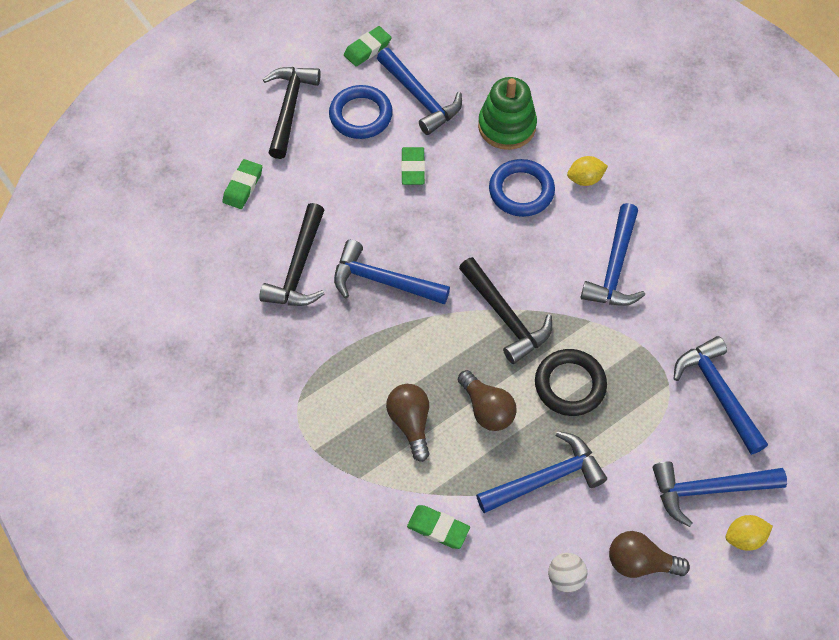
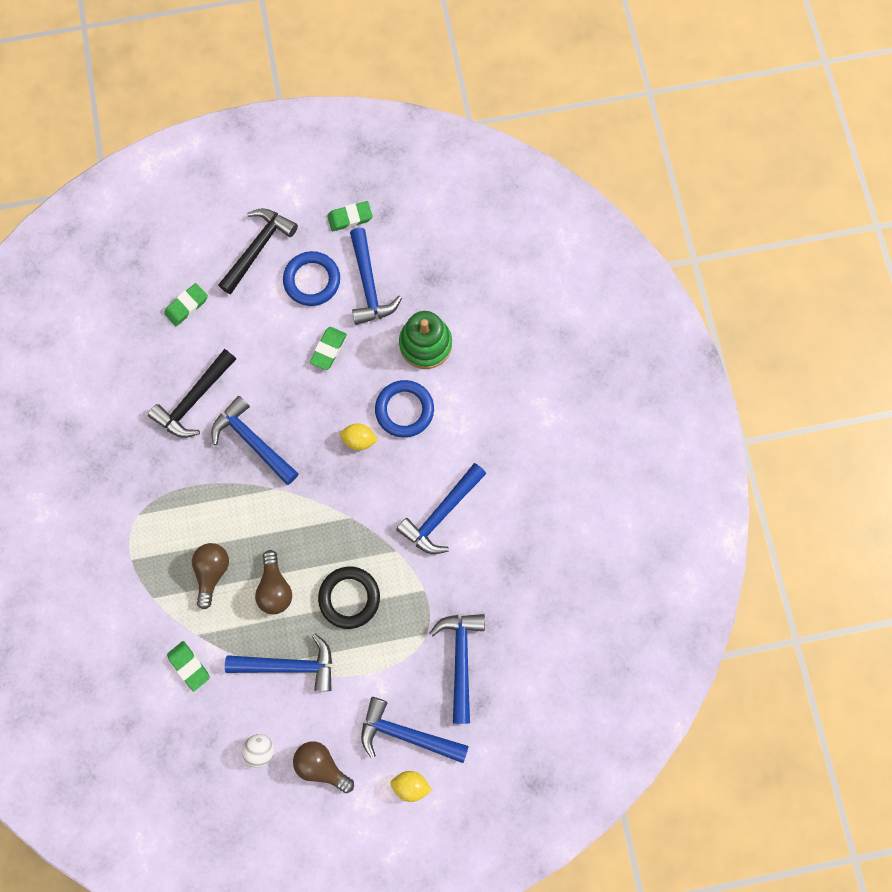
camera: 25 degrees right, 15 degrees up
black hammer [459,257,552,364] -> none
yellow lemon [567,156,608,186] -> yellow lemon moved to [340,423,378,450]

